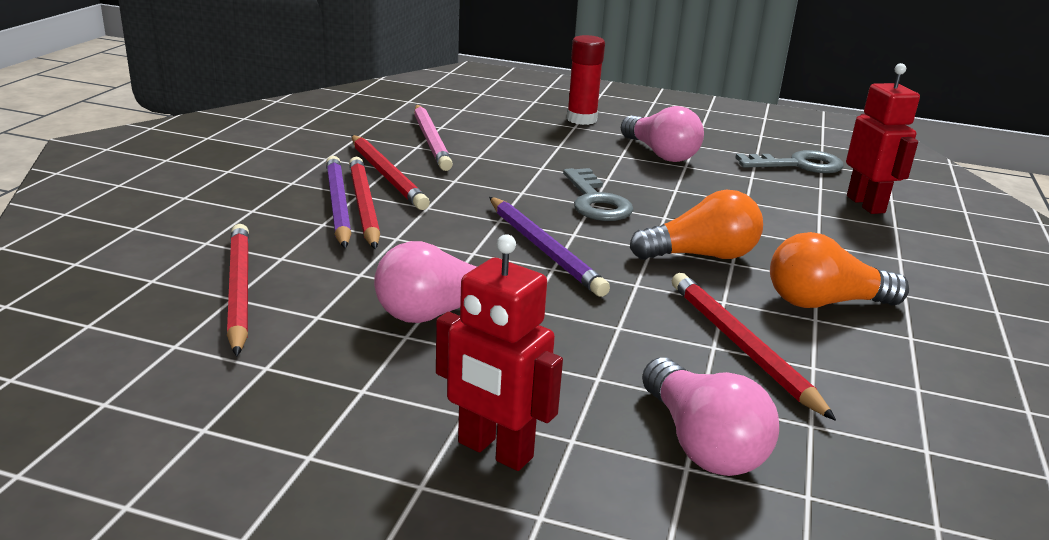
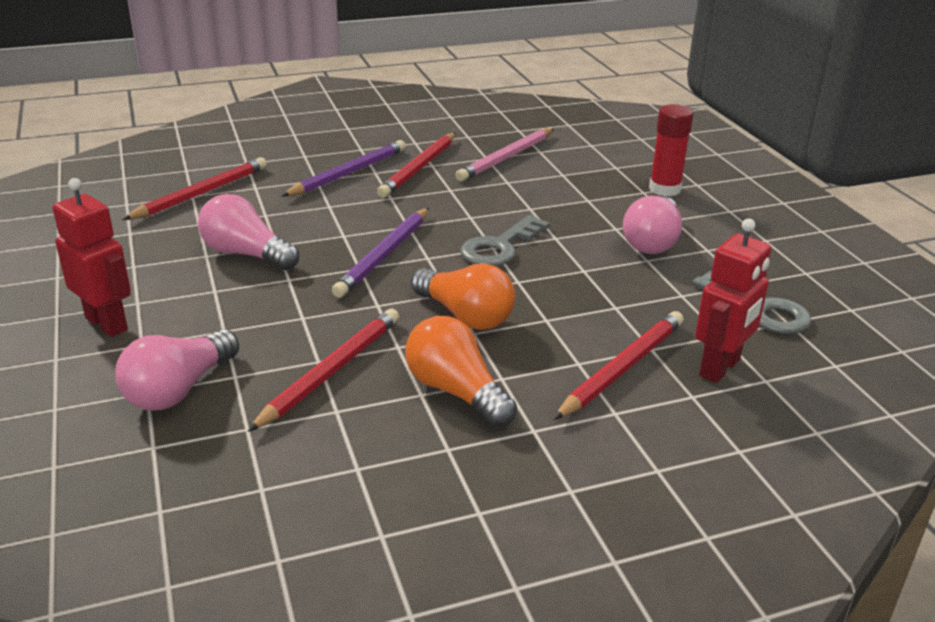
camera: 55 degrees right, 5 degrees up
red pencil [349,157,380,249] -> red pencil moved to [554,311,684,420]
red robot [436,234,563,471] -> red robot turned 135 degrees clockwise [52,178,131,337]

